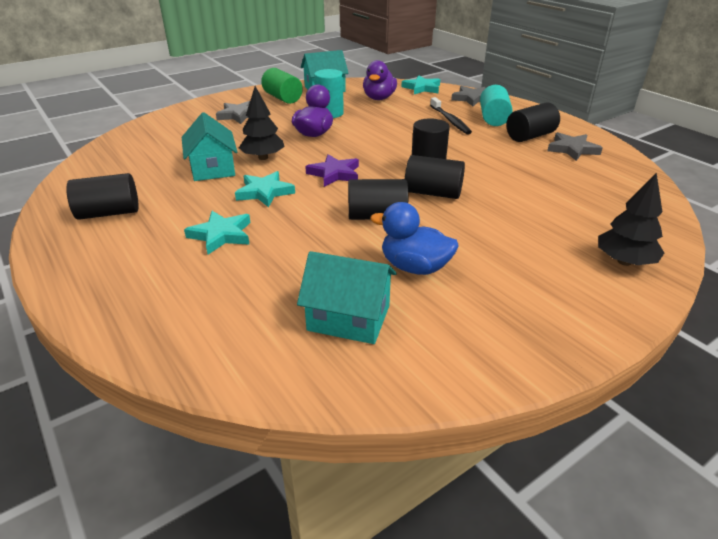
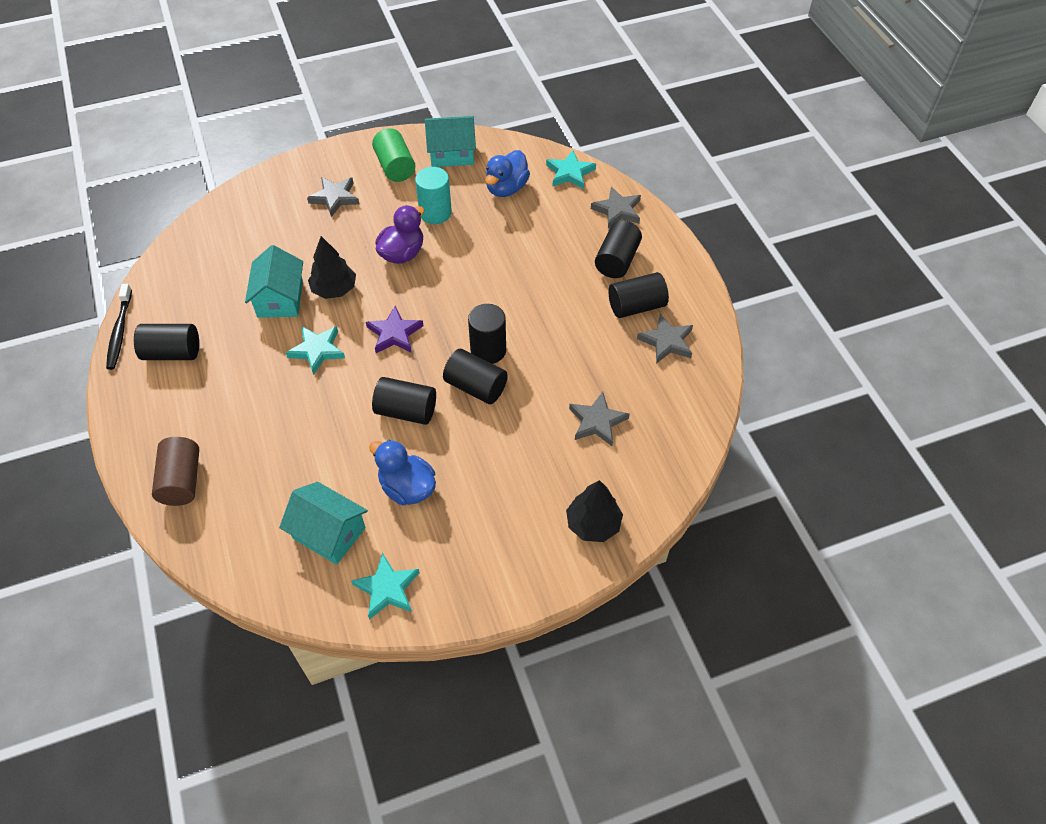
camera: 15 degrees right, 20 degrees up
turquoise star [184,211,250,255] -> turquoise star moved to [351,553,420,620]
purple duck [363,60,397,100] -> blue duck [485,150,530,197]
black toothbrush [430,97,472,135] -> black toothbrush moved to [106,284,132,370]
turquoise cylinder [480,85,513,126] -> black cylinder [595,220,642,278]
none -> brown cylinder [152,437,199,506]
none -> grey star [569,392,630,446]

